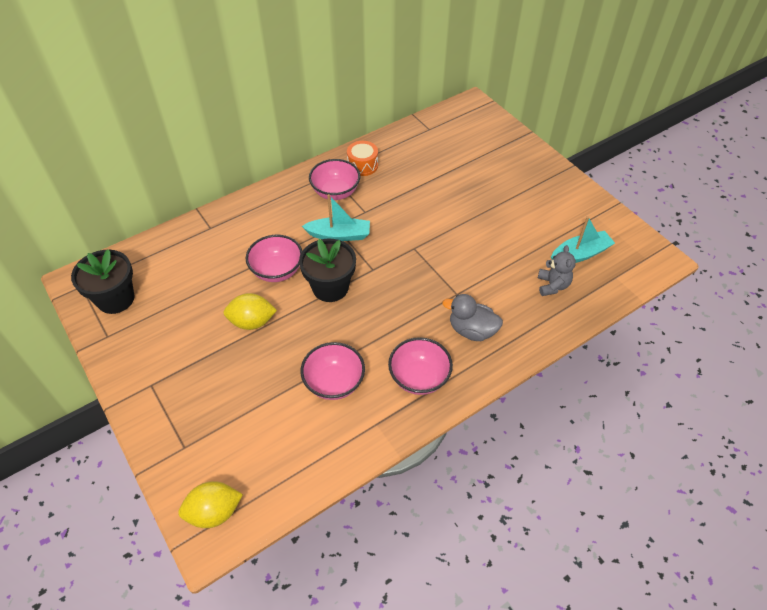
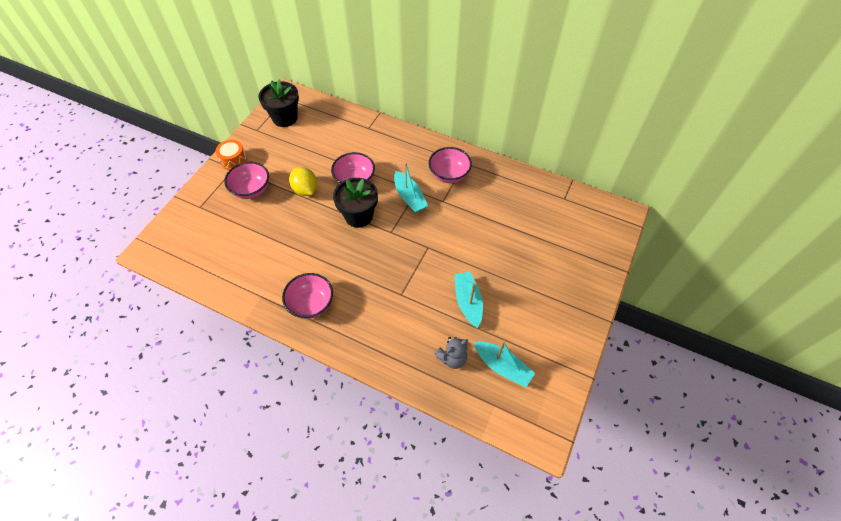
camera: 60 degrees right, 5 degrees up
yellow lemon [178,481,243,528] -> none
pink bowl [301,342,365,400] -> pink bowl moved to [224,162,269,199]
orange drum [347,141,378,176] -> orange drum moved to [216,140,247,170]
grey duck [442,294,503,341] -> none
none -> turquoise boat [454,272,483,328]

